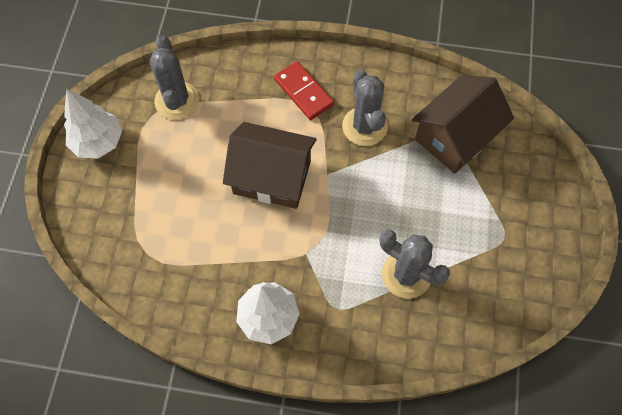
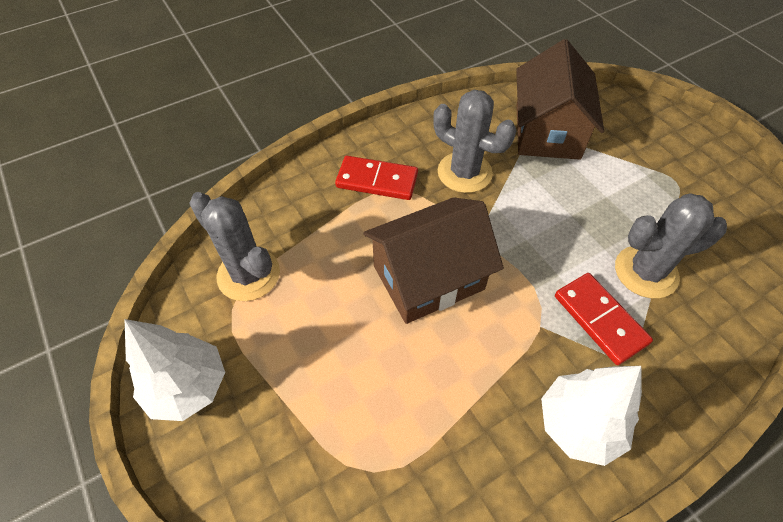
camera: 40 degrees left, 10 degrees down
none -> red domino [555,273,653,365]

